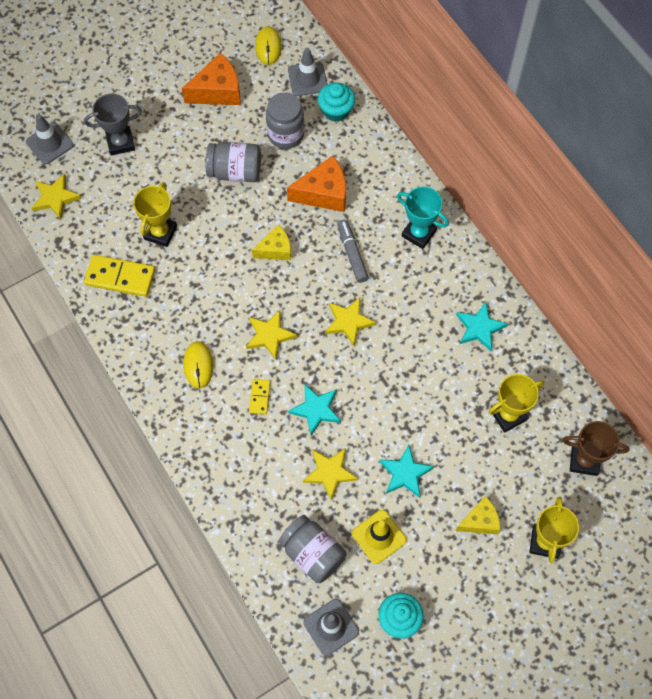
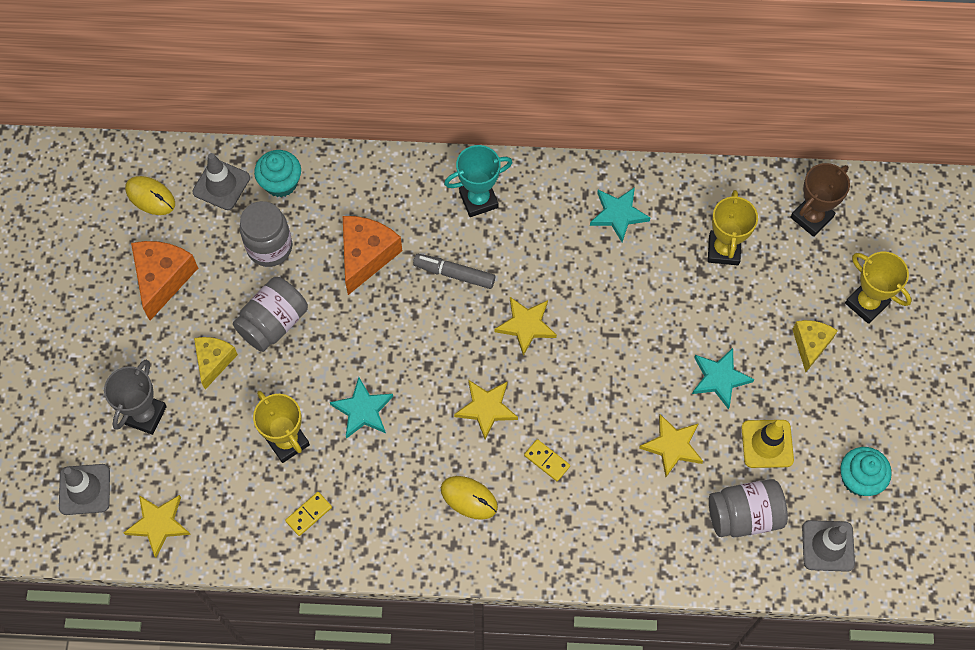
camera: 55 degrees left, 0 degrees up
yellow domino [84,255,155,297] -> yellow domino [285,492,332,536], size x0.53
yellow cheese [252,225,291,260] -> yellow cheese moved to [194,337,238,389]
turquoise star [288,384,341,435] -> turquoise star moved to [330,377,393,439]

